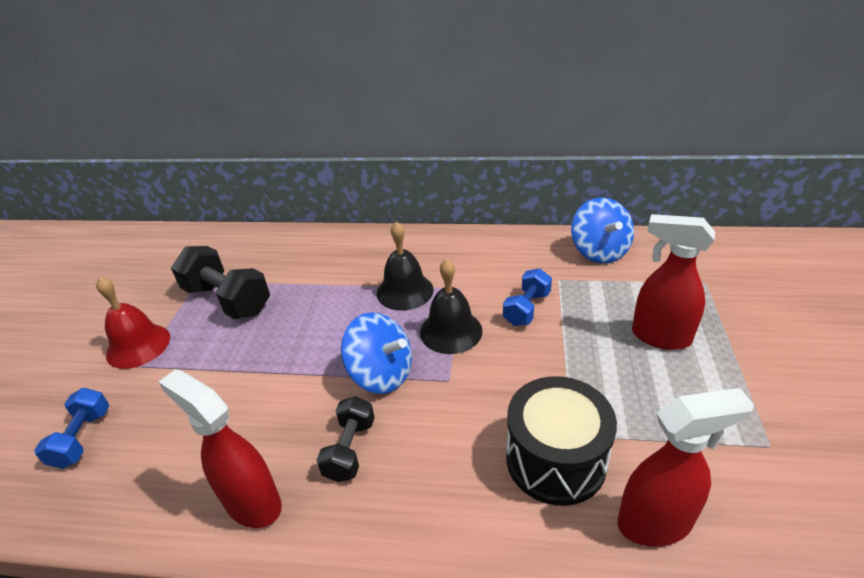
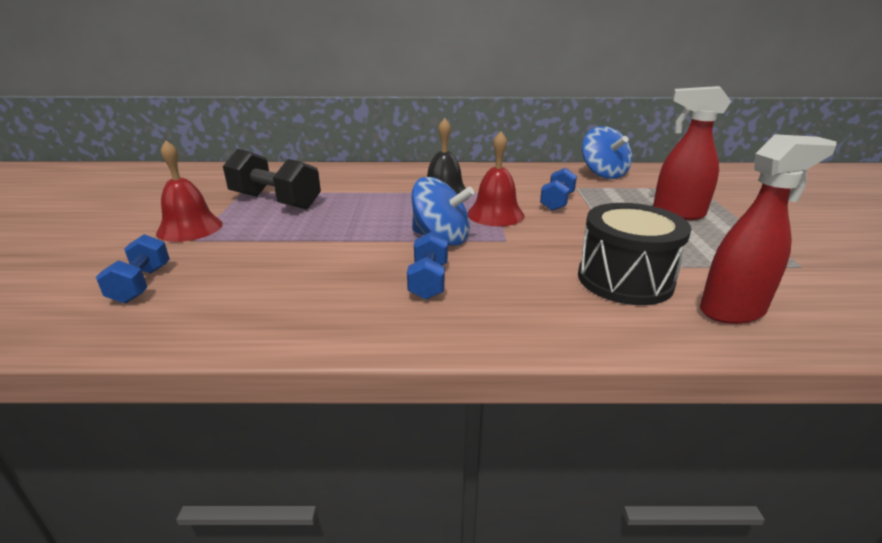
camera: 10 degrees left, 10 degrees down
red spray bottle [159,369,282,528] -> none
black dumbbell [316,396,375,482] -> blue dumbbell [407,232,448,300]
black bell [420,259,483,354] -> red bell [467,131,524,226]

